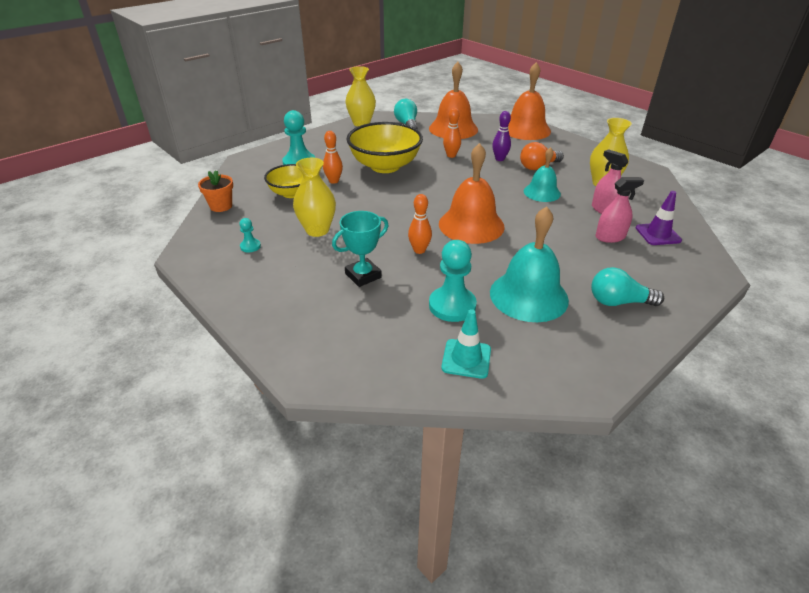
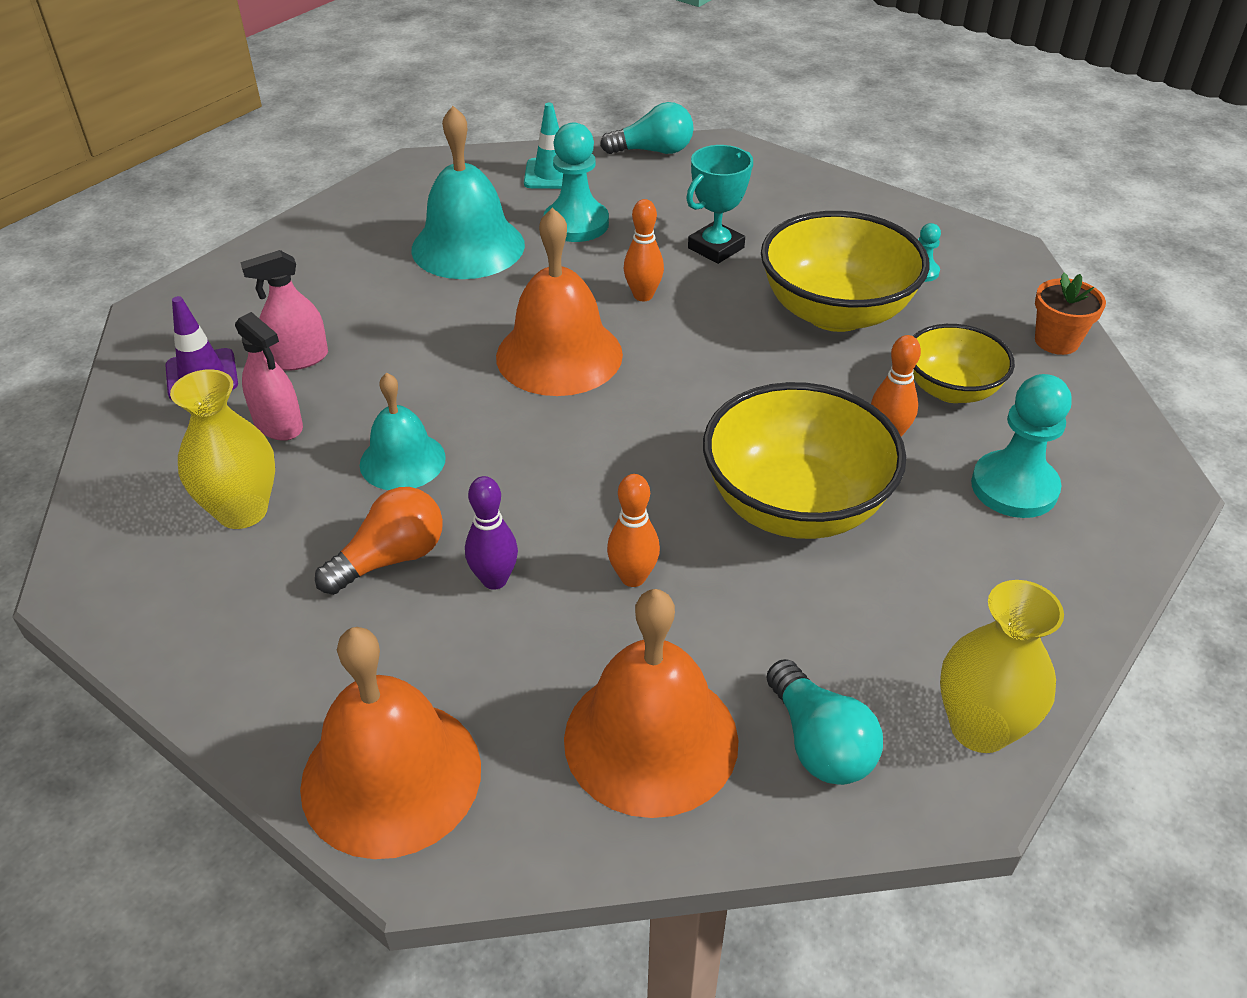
camera: 170 degrees right, 5 degrees up
yellow vase [293,158,336,237] -> yellow bowl [761,211,930,332]
turquoise light bulb [591,267,664,306] -> turquoise light bulb moved to [600,102,694,154]

